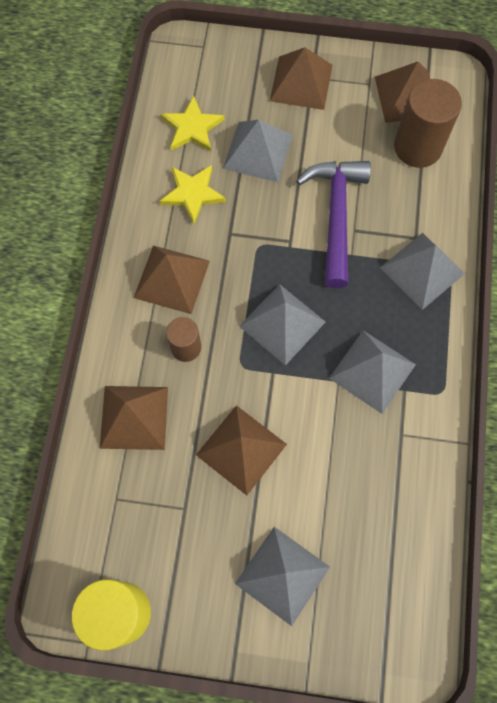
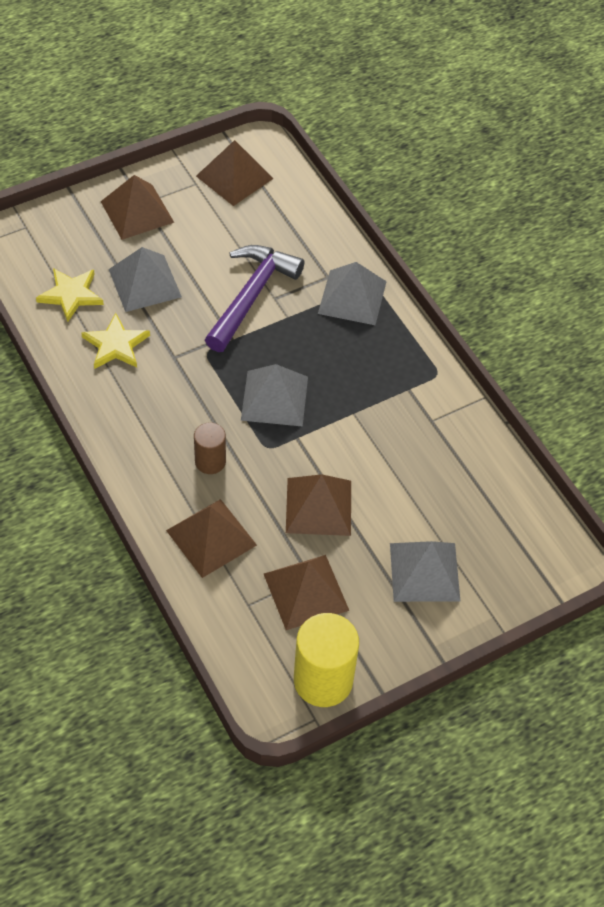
camera: 40 degrees left, 15 degrees down
brown pyramid [134,245,210,314] -> brown pyramid moved to [264,555,349,630]
purple hammer [296,161,371,288] -> purple hammer turned 60 degrees clockwise [205,245,304,352]
grey pyramid [329,330,416,414] -> none
brown cylinder [394,79,462,168] -> none

